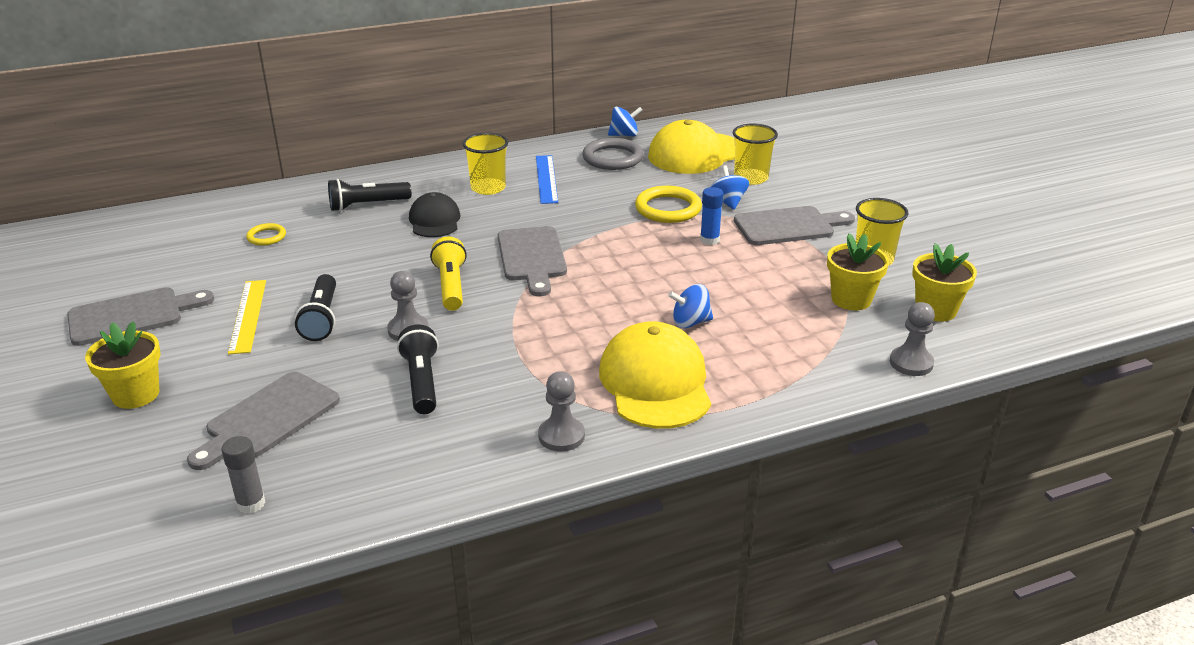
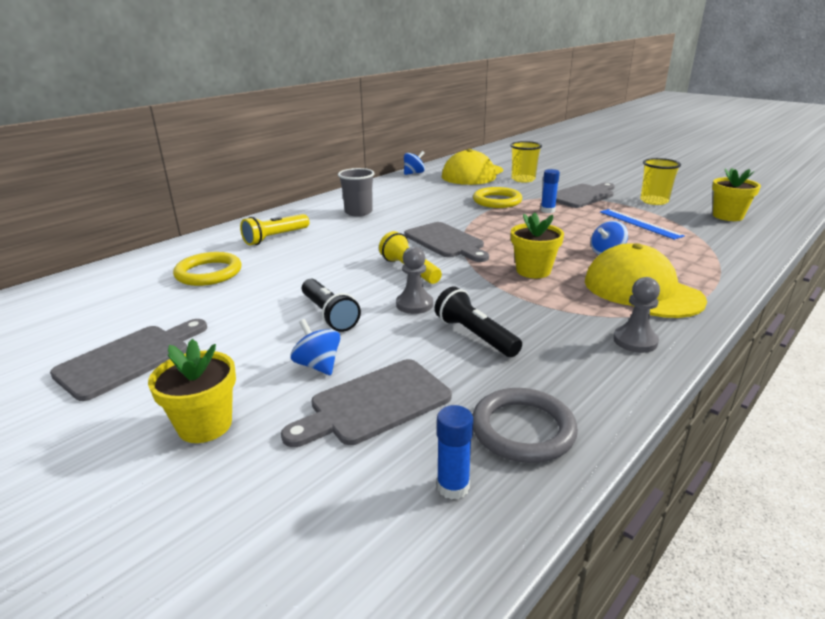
camera: 25 degrees left, 5 degrees down
grey cutting board [187,372,340,470] -> grey cutting board turned 45 degrees clockwise [281,359,452,447]
grey glue stick [222,436,265,514] -> blue glue stick [437,405,473,500]
yellow ruler [228,280,266,354] -> none
yellow ring [246,223,286,245] -> yellow ring [173,252,241,286], size x1.81
black flashlight [328,179,411,211] -> yellow flashlight [240,214,309,245]
black cap [409,192,461,237] -> none
yellow cup [462,133,508,195] -> grey cup [338,168,375,216]
blue ruler [536,155,558,204] -> blue ruler moved to [600,209,684,240]
grey ring [582,138,643,170] -> grey ring moved to [472,388,578,463]
blue spinning top [710,165,749,210] -> blue spinning top moved to [290,319,340,375]
yellow flower pot [827,233,889,310] -> yellow flower pot moved to [511,212,564,278]
grey pawn [890,302,935,376] -> none

